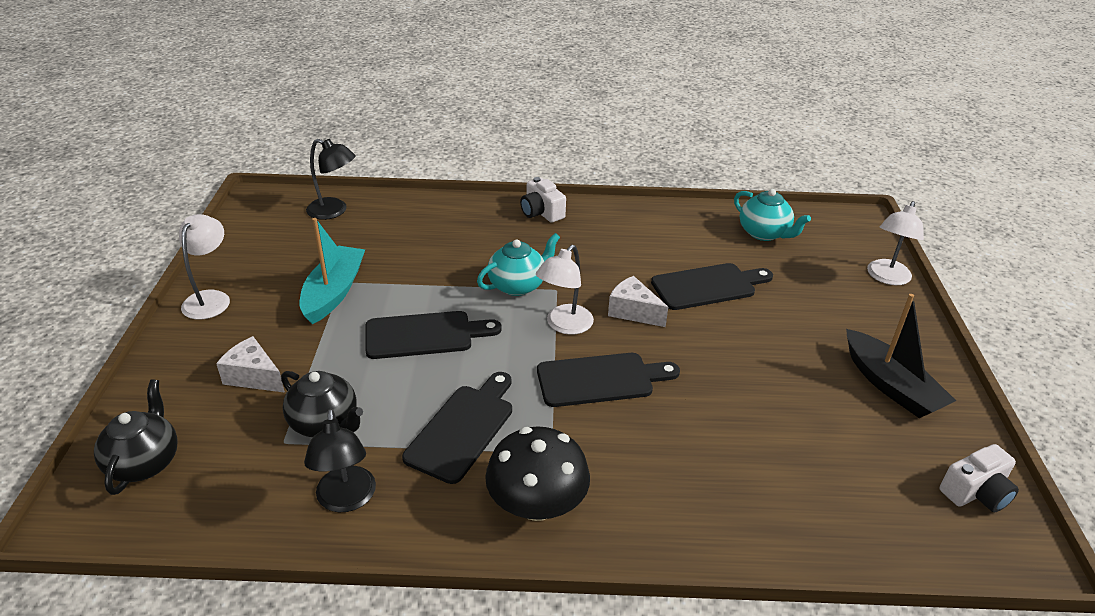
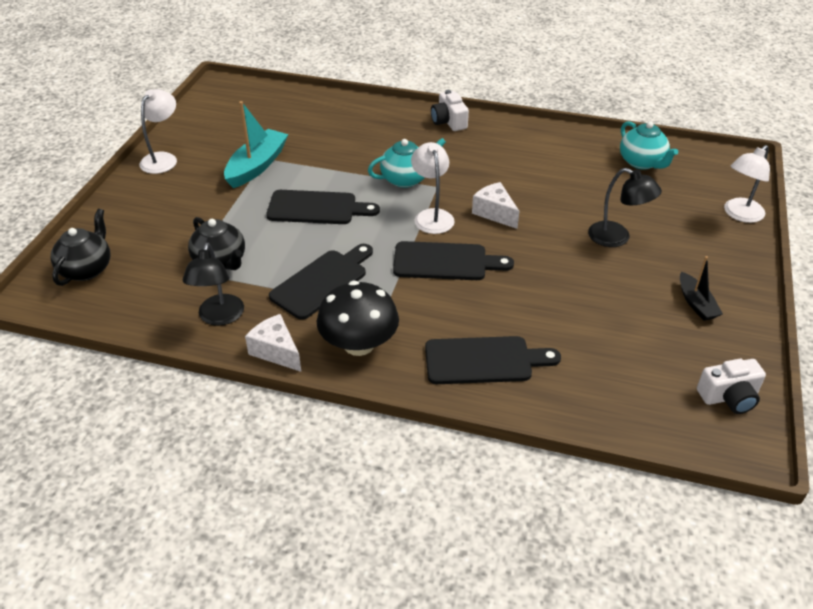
camera: 15 degrees right, 5 degrees up
white cheese [216,336,285,393] -> white cheese moved to [245,314,301,372]
black lamp [306,139,356,220] -> black lamp moved to [588,168,662,247]
white lamp [536,245,594,335] -> white lamp turned 120 degrees clockwise [411,142,455,234]
black cutting board [651,263,773,310] -> black cutting board moved to [425,336,561,384]
black boat [846,294,956,418] -> black boat [680,256,723,321], size x0.59

